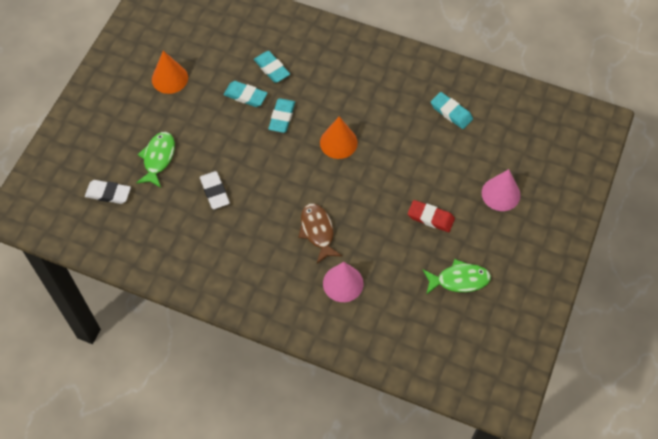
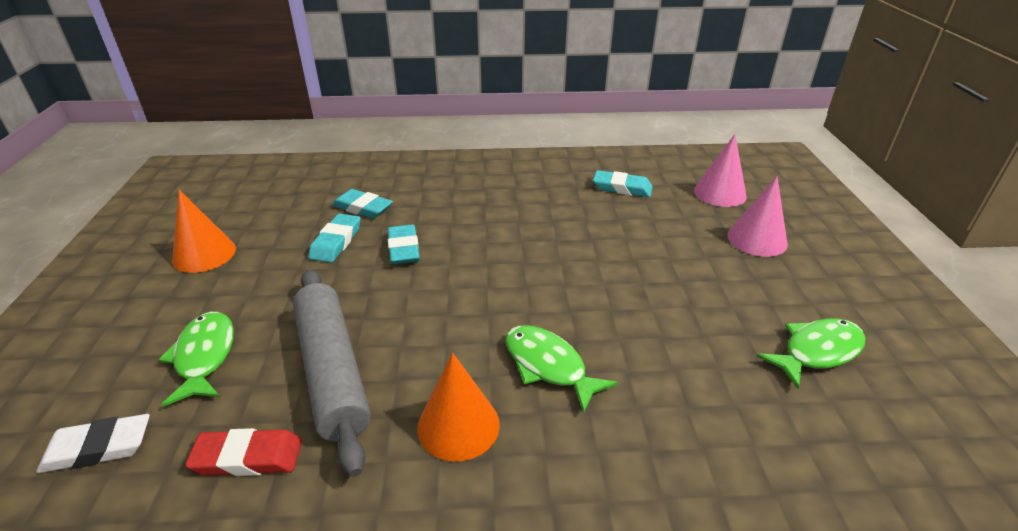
camera: 25 degrees left, 25 degrees down
white eraser [200,171,230,209] -> grey rolling pin [293,269,371,477]
turquoise eraser [223,81,268,107] -> turquoise eraser turned 75 degrees counterclockwise [309,214,361,263]
brown fish [298,203,342,263] -> green fish [505,325,618,413]
orange cone [320,116,358,159] -> orange cone moved to [417,353,500,462]
pink cone [323,262,364,302] -> pink cone moved to [694,134,747,207]
red eraser [408,200,455,232] -> red eraser moved to [185,428,302,476]

